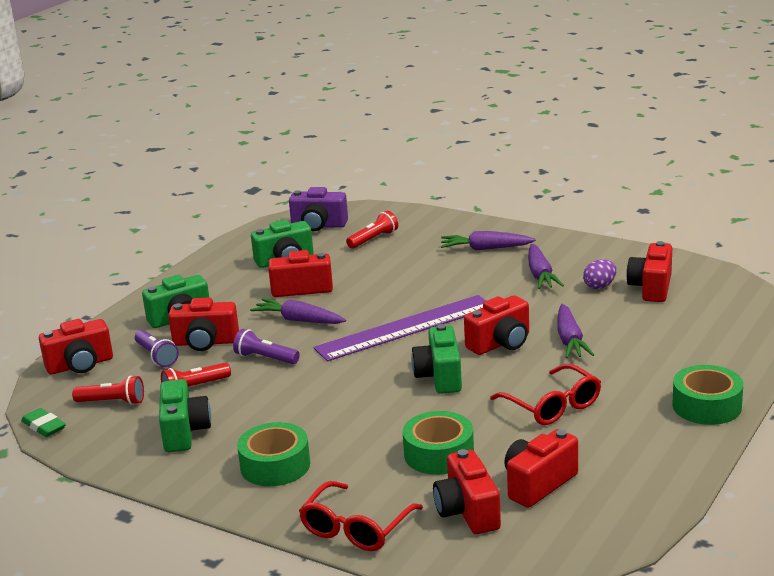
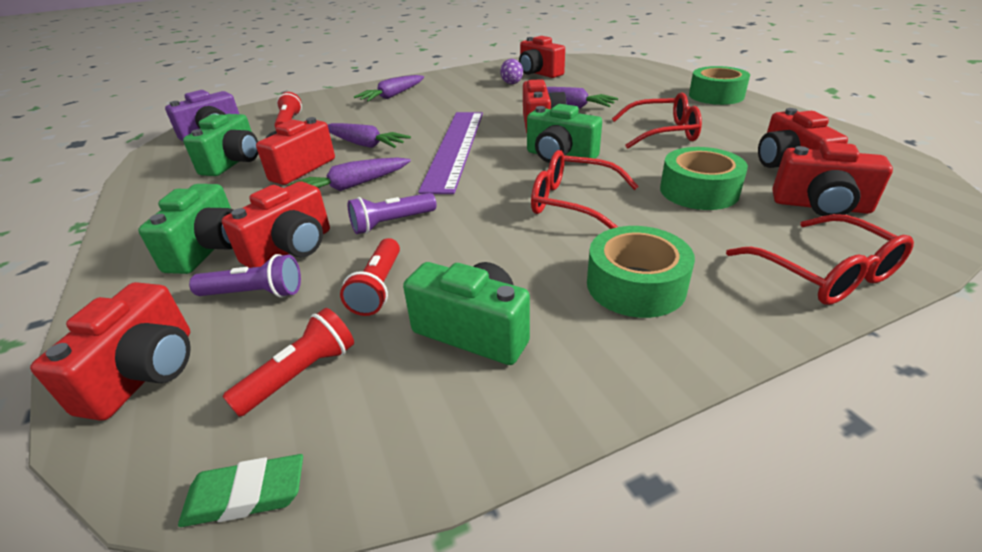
camera: 55 degrees left, 10 degrees up
purple carrot [528,244,564,289] -> purple carrot moved to [328,123,411,148]
none -> red glasses [531,150,639,229]

